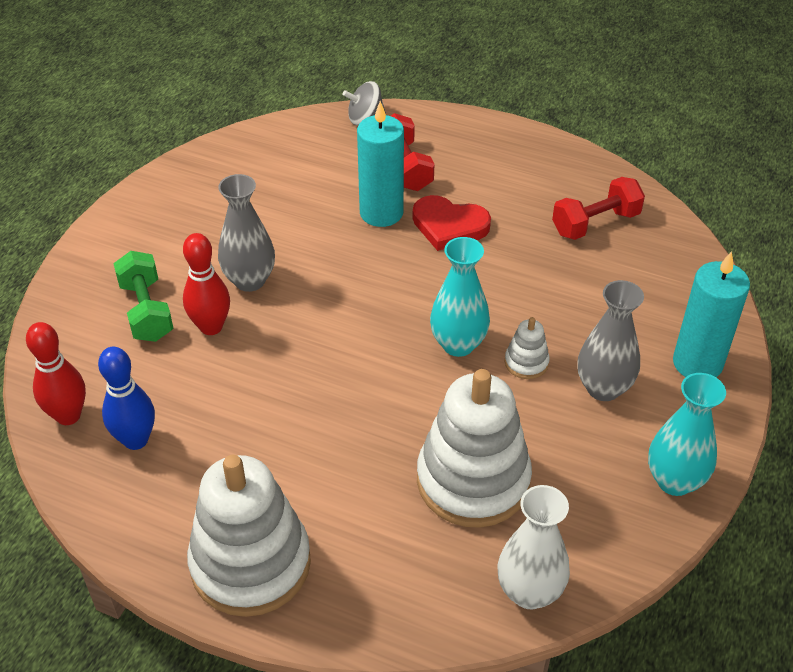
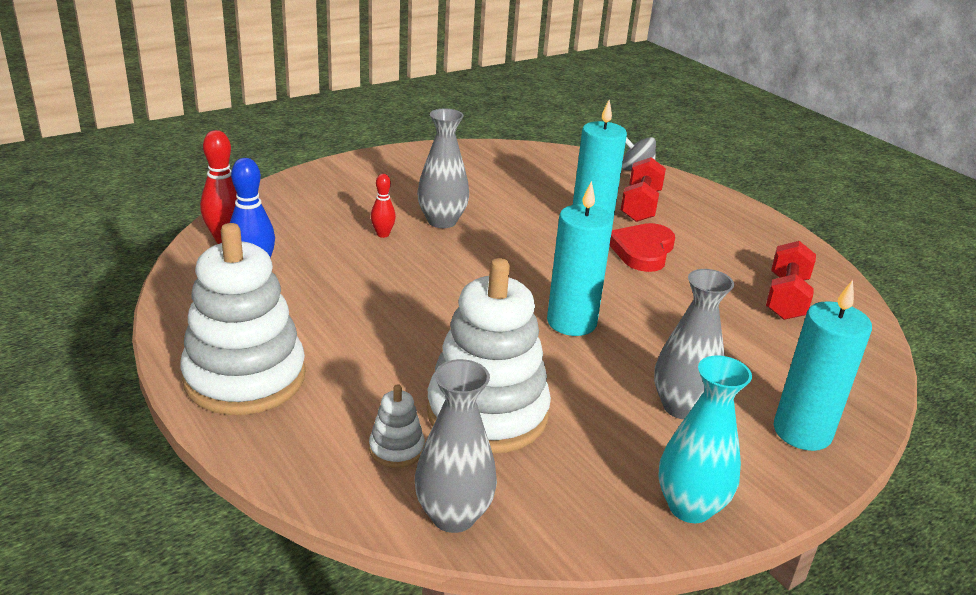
camera: 30 degrees right, 15 degrees down
green dumbbell [113,251,173,342] -> none
red bowling pin [183,233,230,335] -> red bowling pin [371,174,396,238], size x0.59
red heart [413,195,491,251] -> red heart turned 60 degrees clockwise [610,223,675,272]
turquoise vase [430,237,490,357] -> turquoise candle [547,181,613,336]
white vase [498,485,570,609] -> grey vase [415,359,497,533]
white stacking toy [504,317,550,379] -> white stacking toy moved to [369,384,425,468]
red dumbbell [552,177,645,240] -> red dumbbell turned 75 degrees counterclockwise [766,241,816,320]

